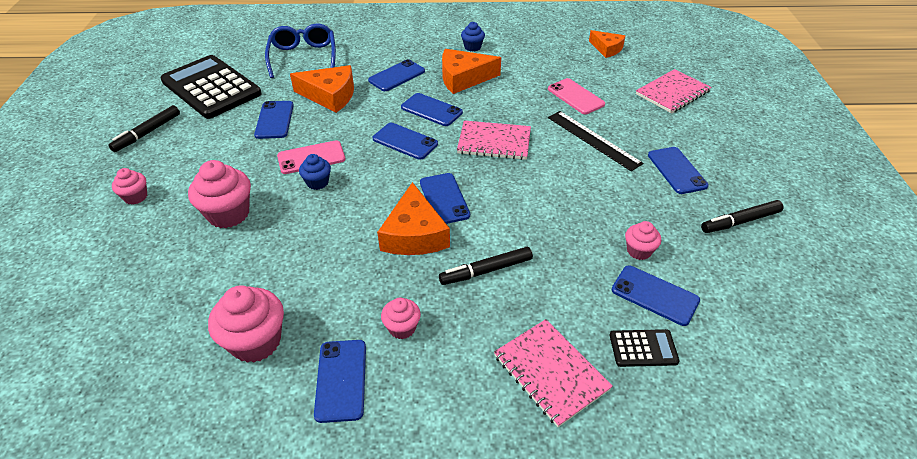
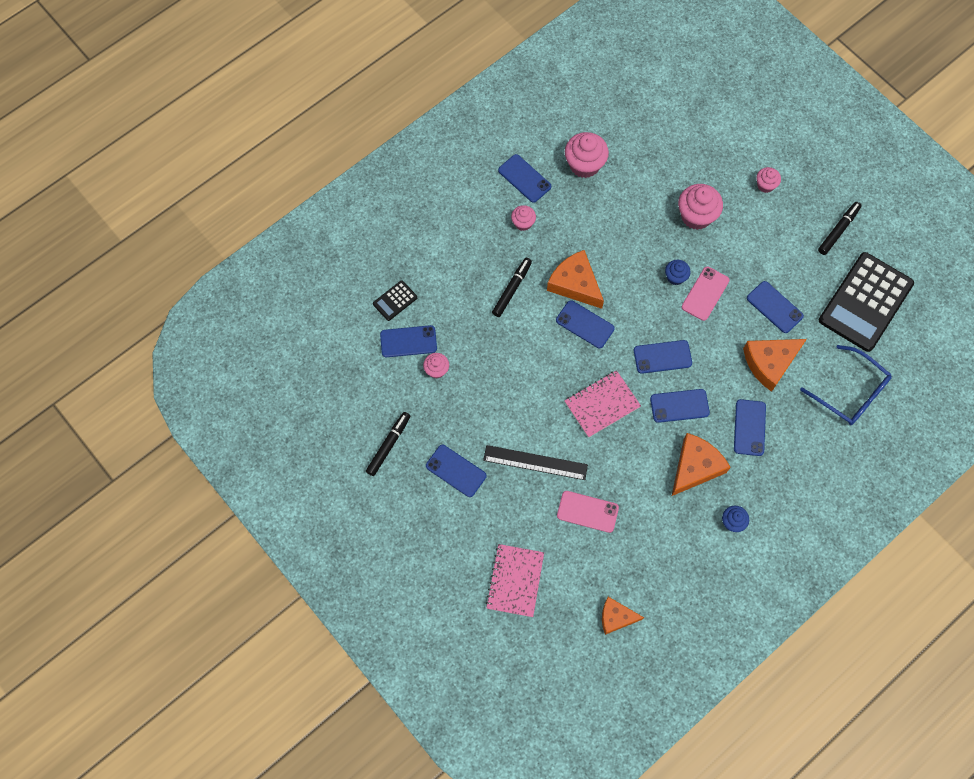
camera: 140 degrees right, 25 degrees up
black marker [108,105,180,152] -> black marker turned 45 degrees clockwise [818,202,862,255]
black calculator [160,55,262,119] -> black calculator turned 120 degrees clockwise [819,252,914,352]
pink notebook [494,319,613,427] -> none

